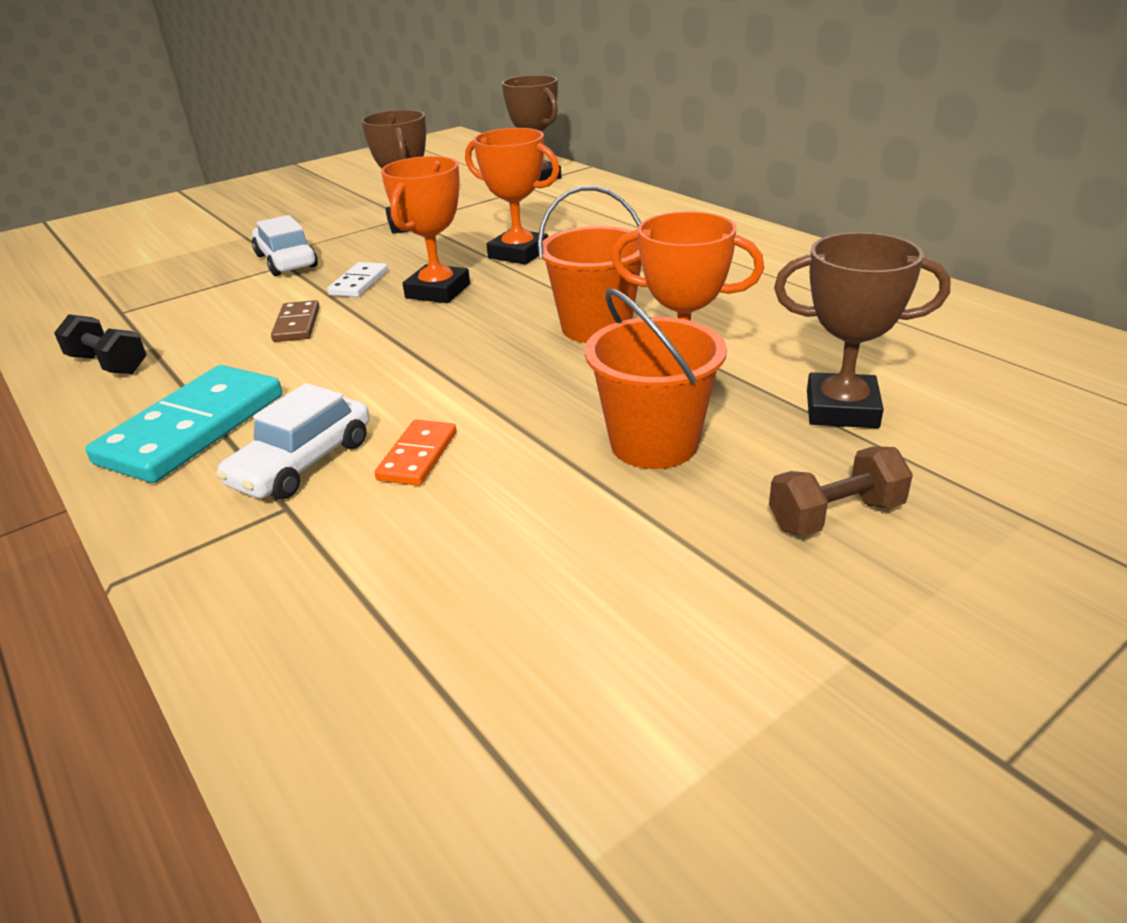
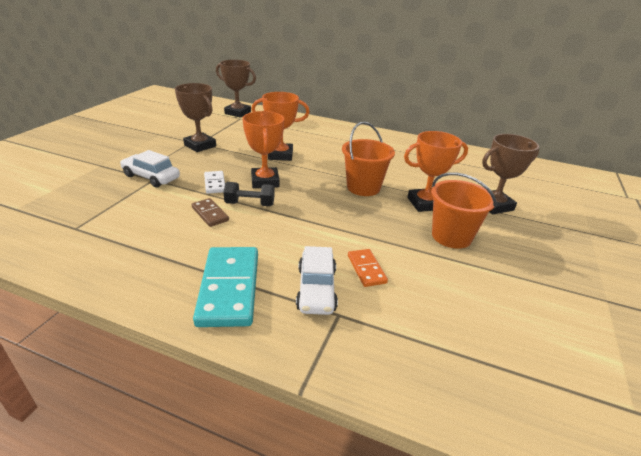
camera: 35 degrees left, 0 degrees up
black dumbbell [54,314,147,374] -> black dumbbell moved to [223,182,275,206]
brown dumbbell [769,446,913,536] -> none

